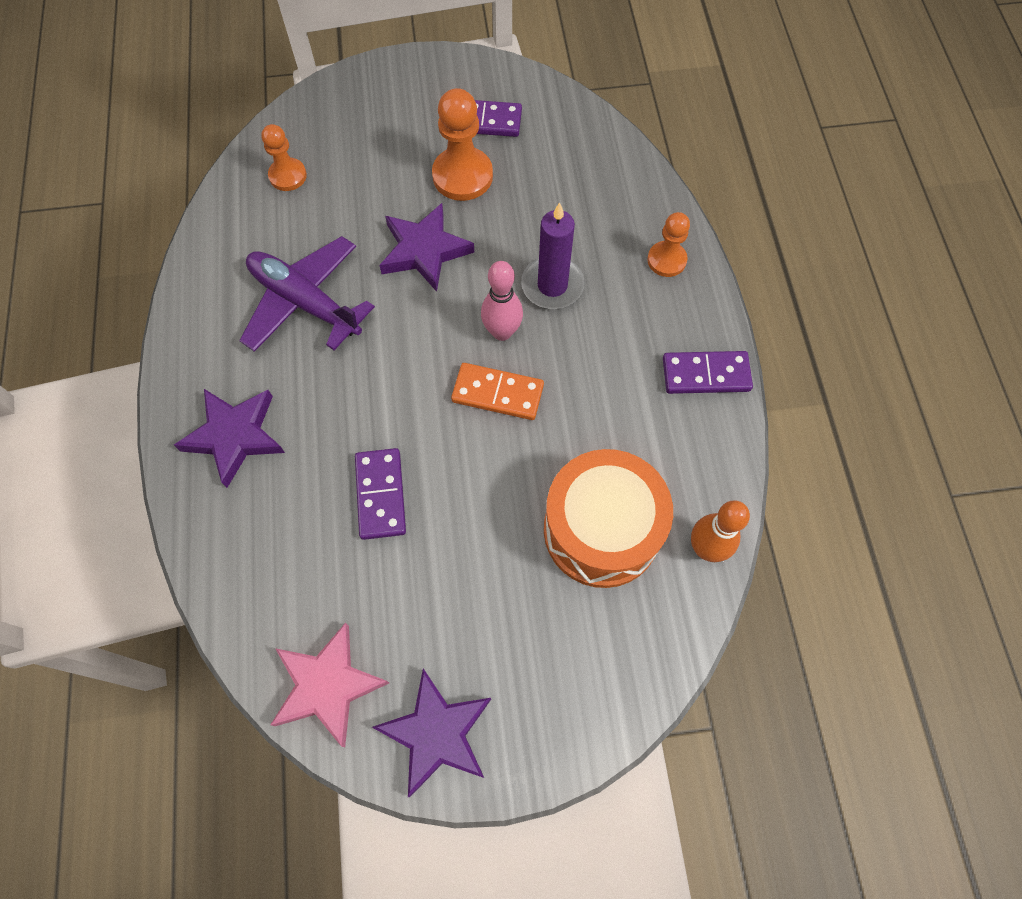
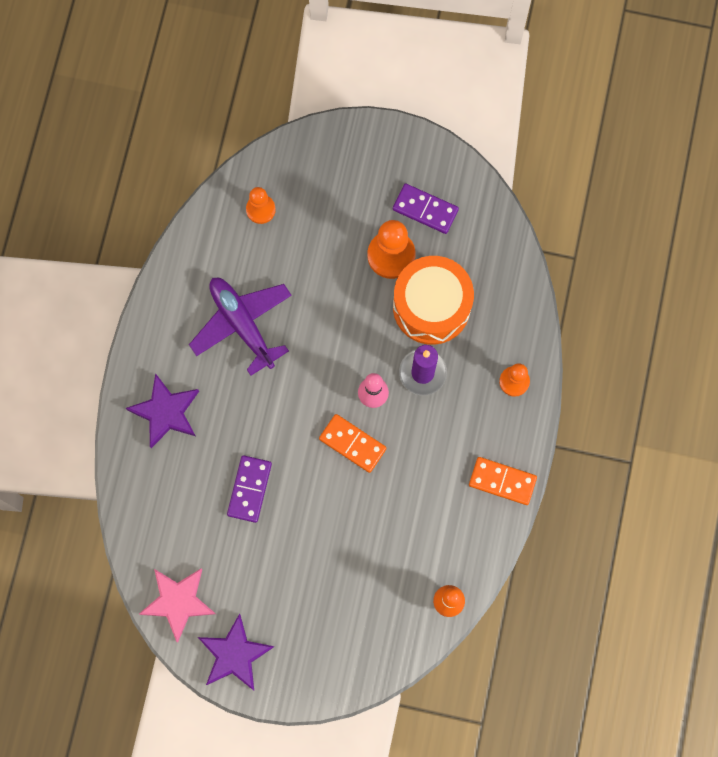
camera: 20 degrees right, 10 degrees up
purple star [379,203,474,292] -> none
orange drum [544,449,673,588] -> orange drum moved to [393,256,474,345]
purple domino [663,351,753,394] -> orange domino [469,457,537,505]

